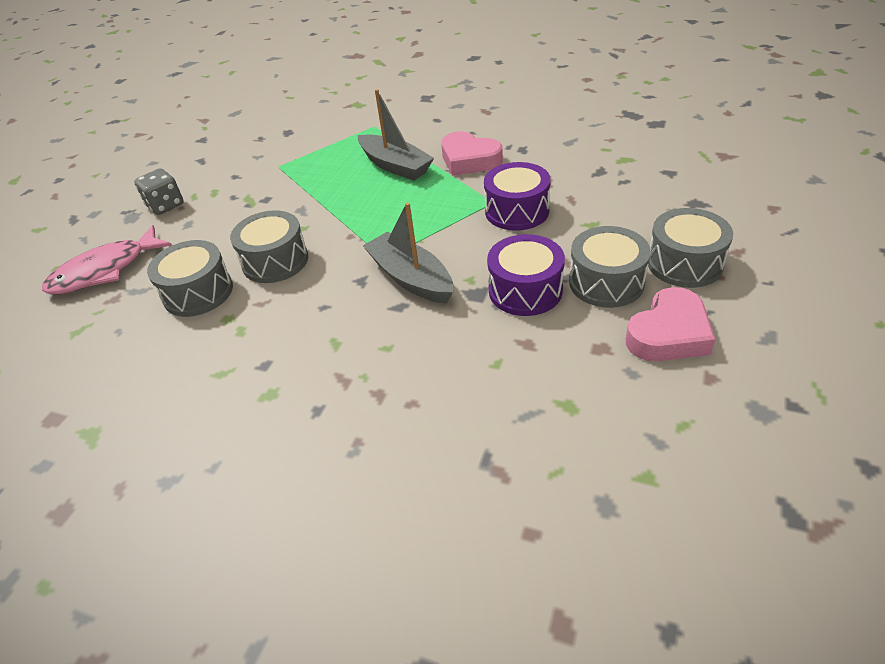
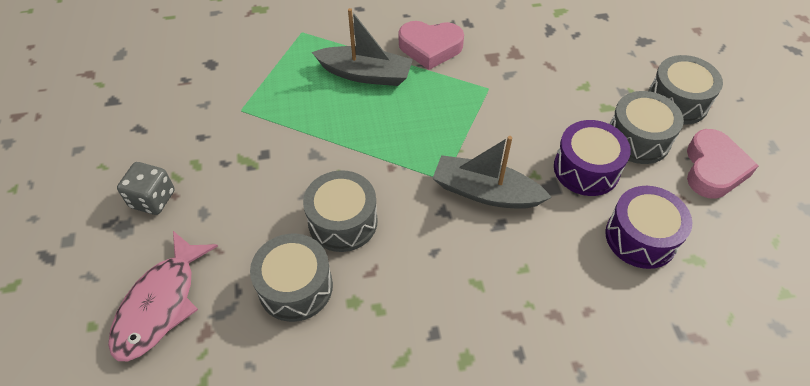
camera: 35 degrees left, 10 degrees up
purple drum [484,162,551,231] -> purple drum moved to [605,186,692,269]

